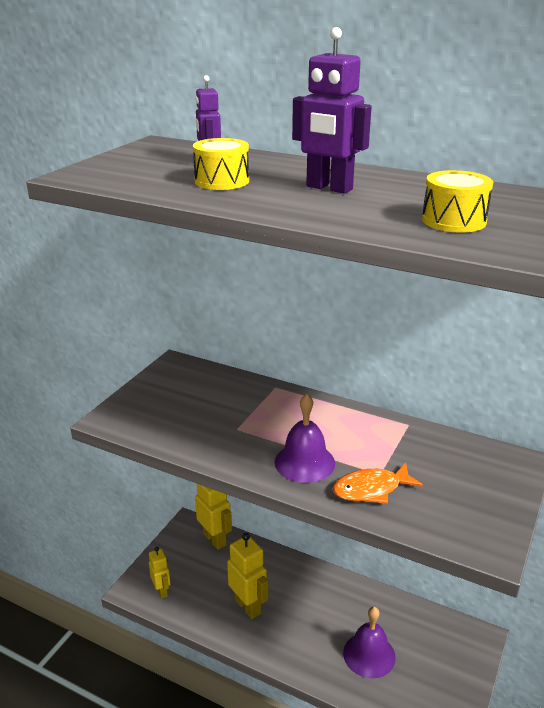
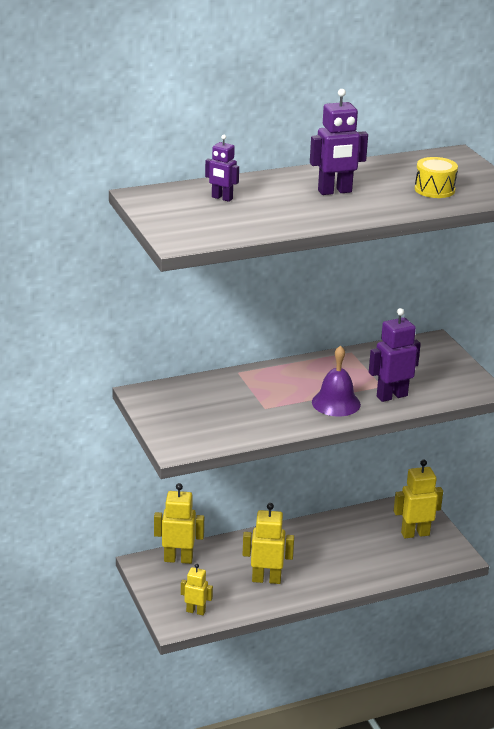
camera: 50 degrees left, 0 degrees up
yellow drum [193,138,249,190] -> none
orange fish [333,463,423,504] -> purple robot [369,308,421,402]
purple bell [343,607,396,679] -> none
none -> yellow robot [394,460,443,538]

